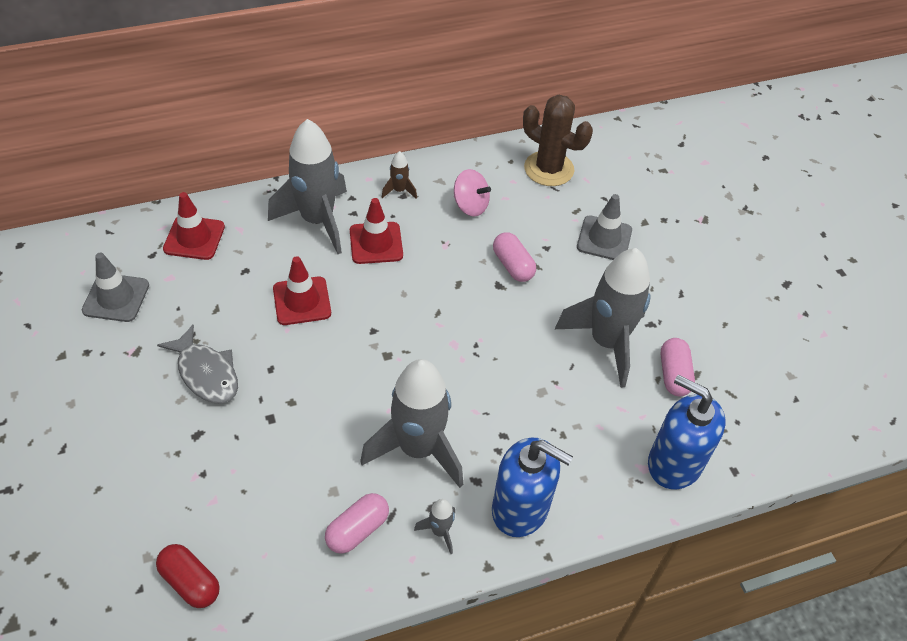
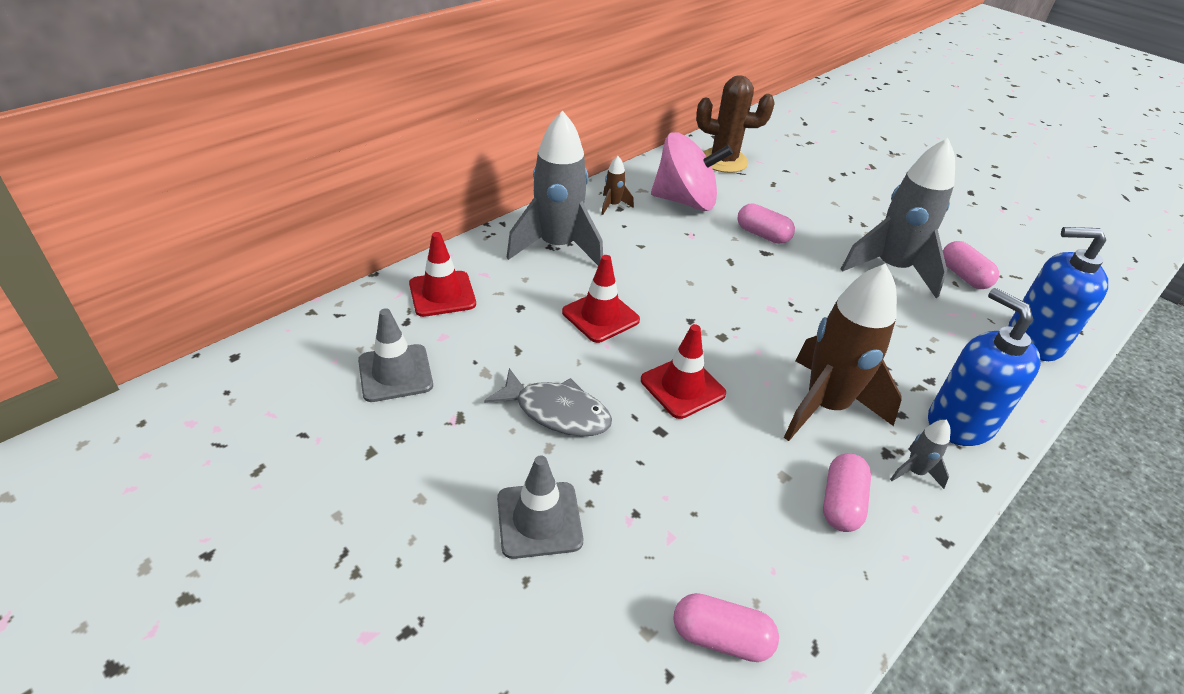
camera: 25 degrees left, 10 degrees down
red capsule [156,544,220,608] -> pink capsule [673,593,779,662]
red traffic cone [350,198,403,264] -> red traffic cone moved to [641,324,726,419]
grey rocket [360,359,463,488] -> brown rocket [784,263,901,441]
pink spinning top [454,169,491,216] -> pink spinning top [651,132,733,211], size x1.79
blue soap dispenser [492,437,573,537] -> blue soap dispenser turned 120 degrees counterclockwise [928,288,1041,446]
grey traffic cone [577,194,632,260] -> grey traffic cone moved to [497,455,583,559]

